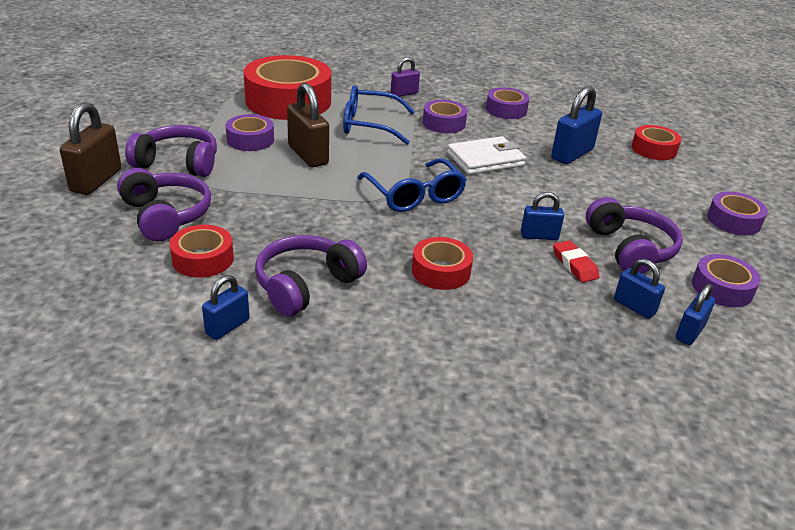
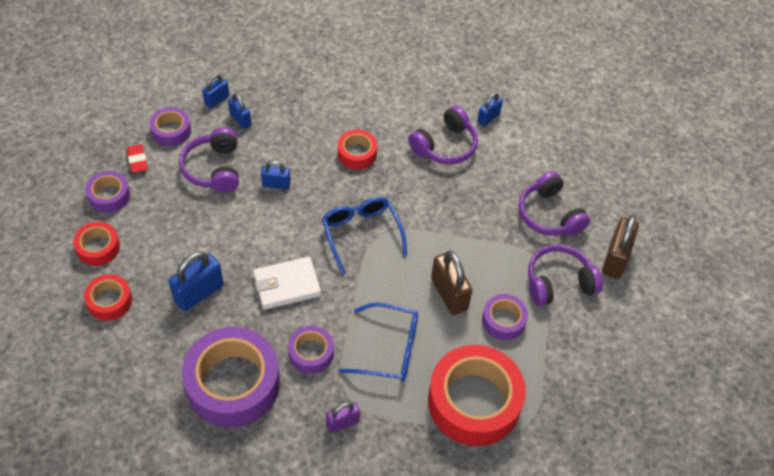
camera: 175 degrees left, 20 degrees up
purple headphones [125,125,217,177] -> purple headphones turned 150 degrees clockwise [528,244,603,306]
red tape [170,225,234,278] -> red tape moved to [73,222,120,266]
purple tape [486,88,529,119] -> purple tape [182,327,280,427], size x2.02
red eraser [553,240,599,282] -> red eraser moved to [127,144,148,173]

